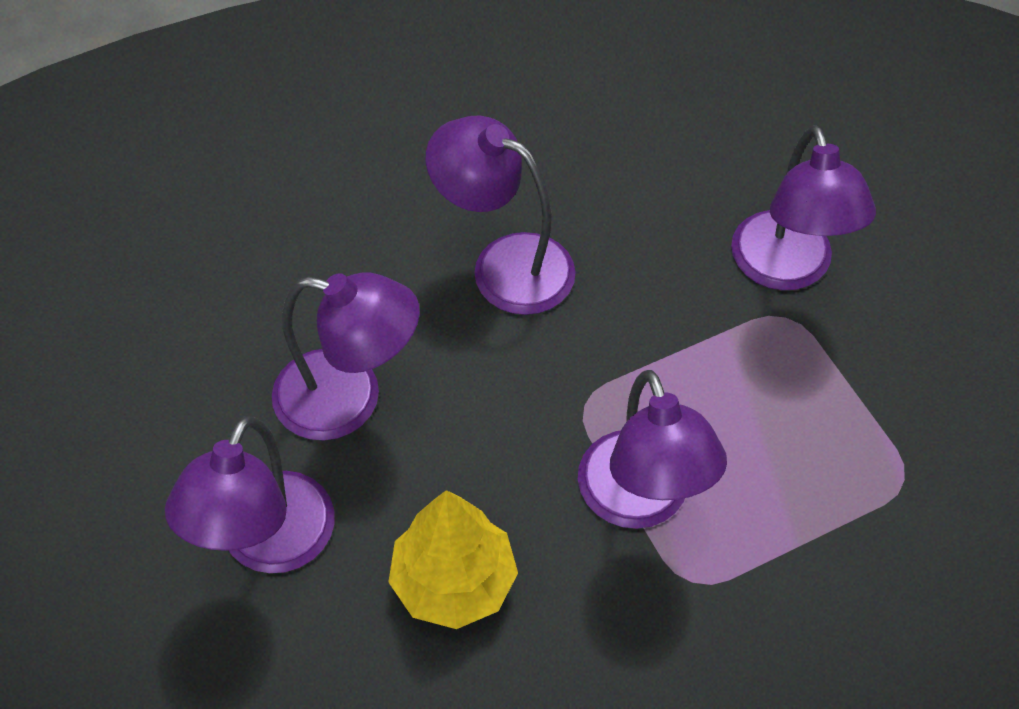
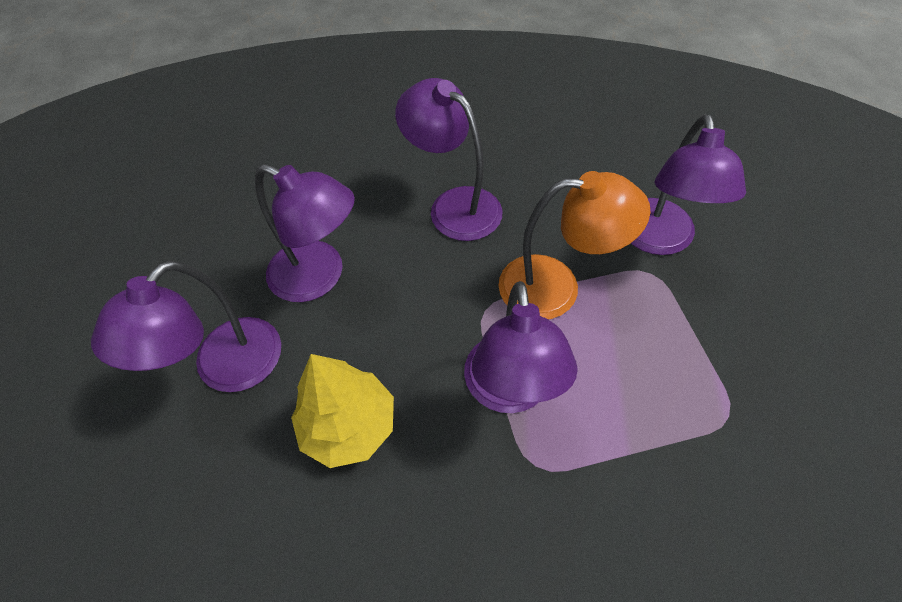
camera: 15 degrees right, 0 degrees up
none -> orange lamp [499,171,651,319]

